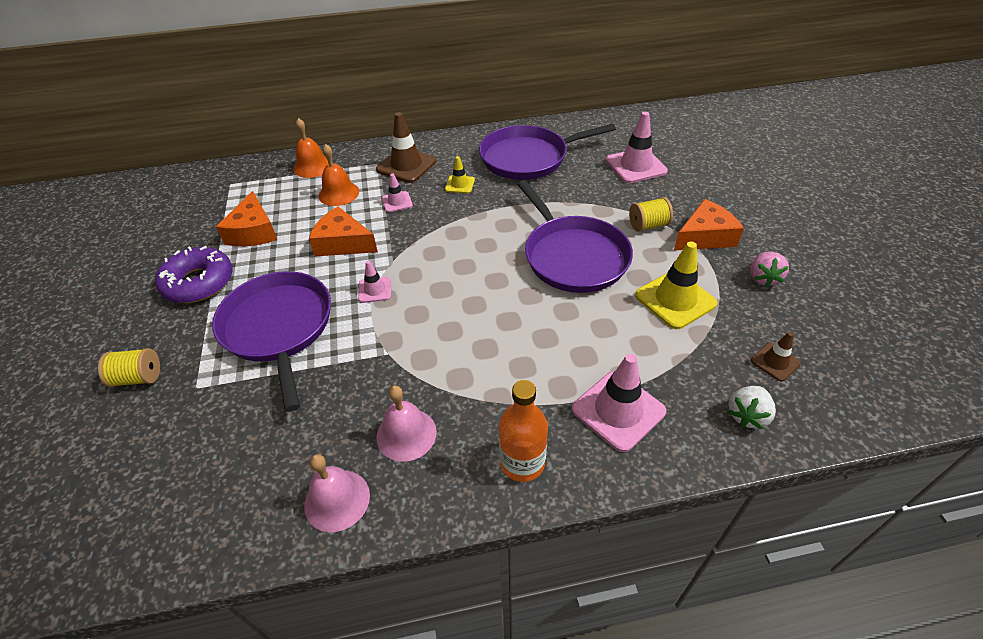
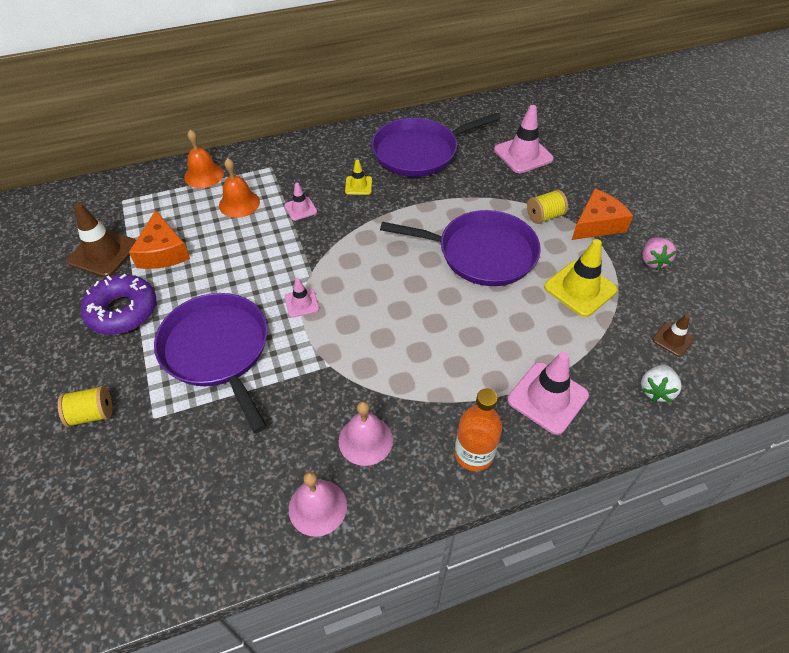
camera: 10 degrees left, 5 degrees up
orange cheese [309,207,378,256] -> none
brown traffic cone [376,112,436,183] -> brown traffic cone moved to [67,203,136,277]
purple pan [517,180,633,293] -> purple pan turned 45 degrees counterclockwise [380,210,541,286]

